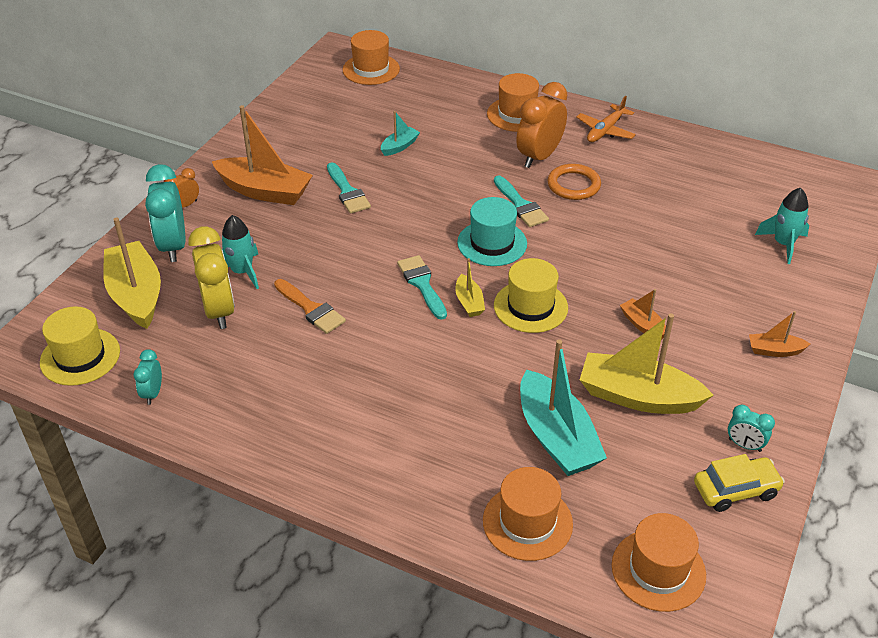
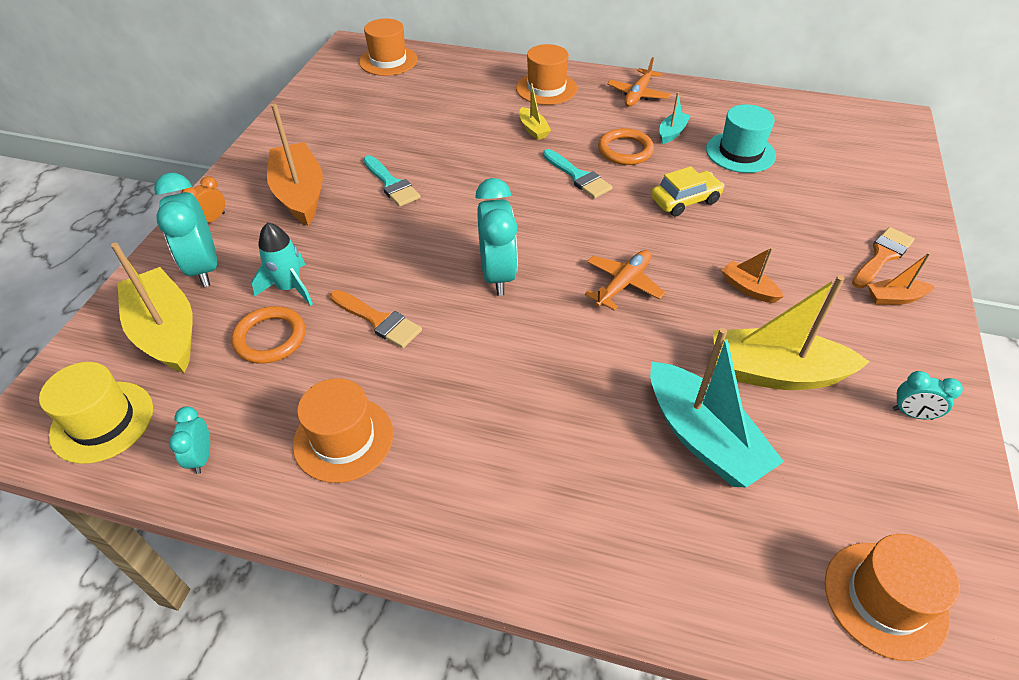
camera: 10 degrees left, 5 degrees up
yellow clock [188,226,235,329] -> orange ring [231,306,305,364]
orange boat [212,105,313,205] -> orange boat turned 120 degrees counterclockwise [267,103,323,225]
turquoise boat [381,111,420,156] -> turquoise boat moved to [659,92,691,144]
turquoise brush [397,255,447,320] -> turquoise clock [475,178,518,296]
yellow boat [455,258,485,317] -> yellow boat moved to [519,83,551,140]
turquoise hat [457,197,527,266] -> turquoise hat moved to [706,104,776,173]
orange hat [483,467,573,561] -> orange hat moved to [293,378,393,483]
yellow hat [494,258,568,333] -> orange plane [585,250,666,310]
orange clock [516,82,567,168] -> none
yellow car [694,454,785,512] -> yellow car moved to [651,166,725,217]
turquoise rocket [755,187,809,264] -> none
none -> orange brush [852,227,914,288]

